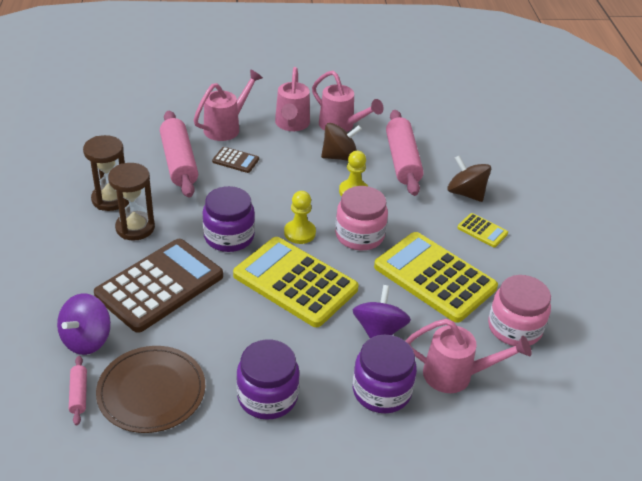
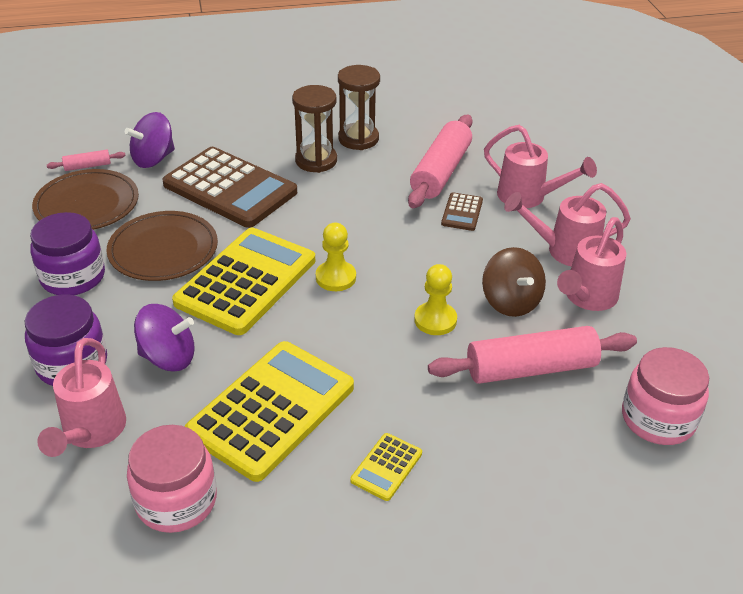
camera: 85 degrees right, 0 degrees up
purple spinning top [57,293,111,355] -> purple spinning top turned 60 degrees counterclockwise [125,112,175,168]
pink rolling pin [160,111,198,198] -> pink rolling pin turned 45 degrees counterclockwise [408,115,472,208]
purple jar [202,186,255,252] -> none
pink jar [335,186,388,250] -> pink jar moved to [622,347,709,445]
brown spinning top [447,155,491,202] -> none
none -> brown plate [107,211,218,281]

